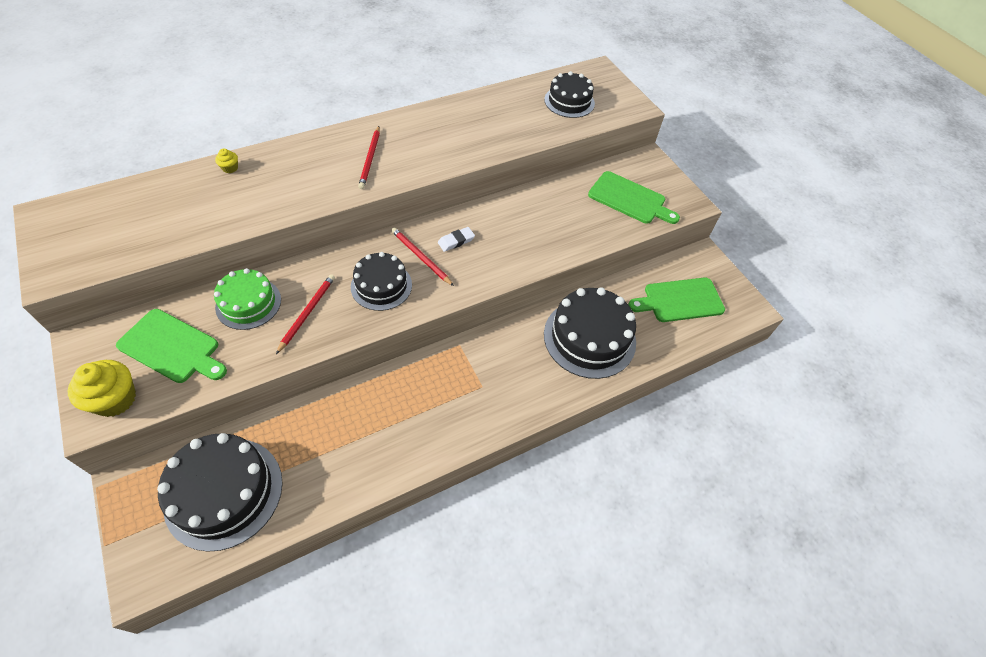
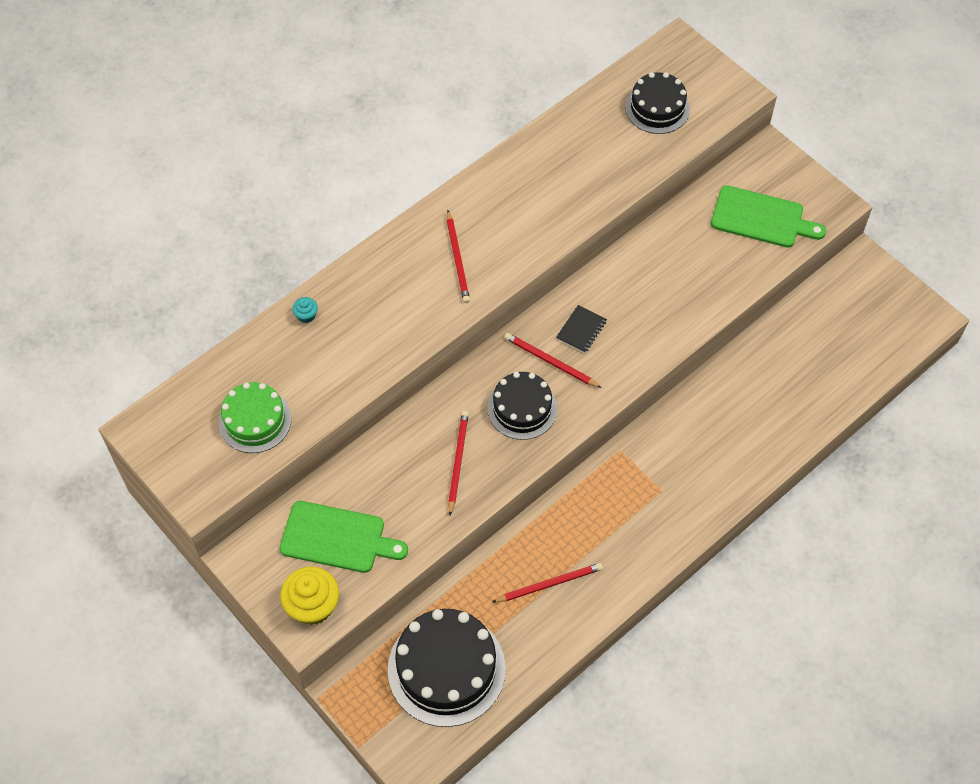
camera: 10 degrees left, 5 degrees up
green cake [214,268,281,330] -> green cake moved to [219,382,291,453]
yellow cupcake [215,149,238,173] -> turquoise cupcake [292,297,318,323]
white eraser [438,227,475,252] -> black notebook [556,305,607,353]
black cake [544,287,636,379] -> none
green cutting board [628,277,725,322] -> none
none -> red pencil [492,563,603,602]

